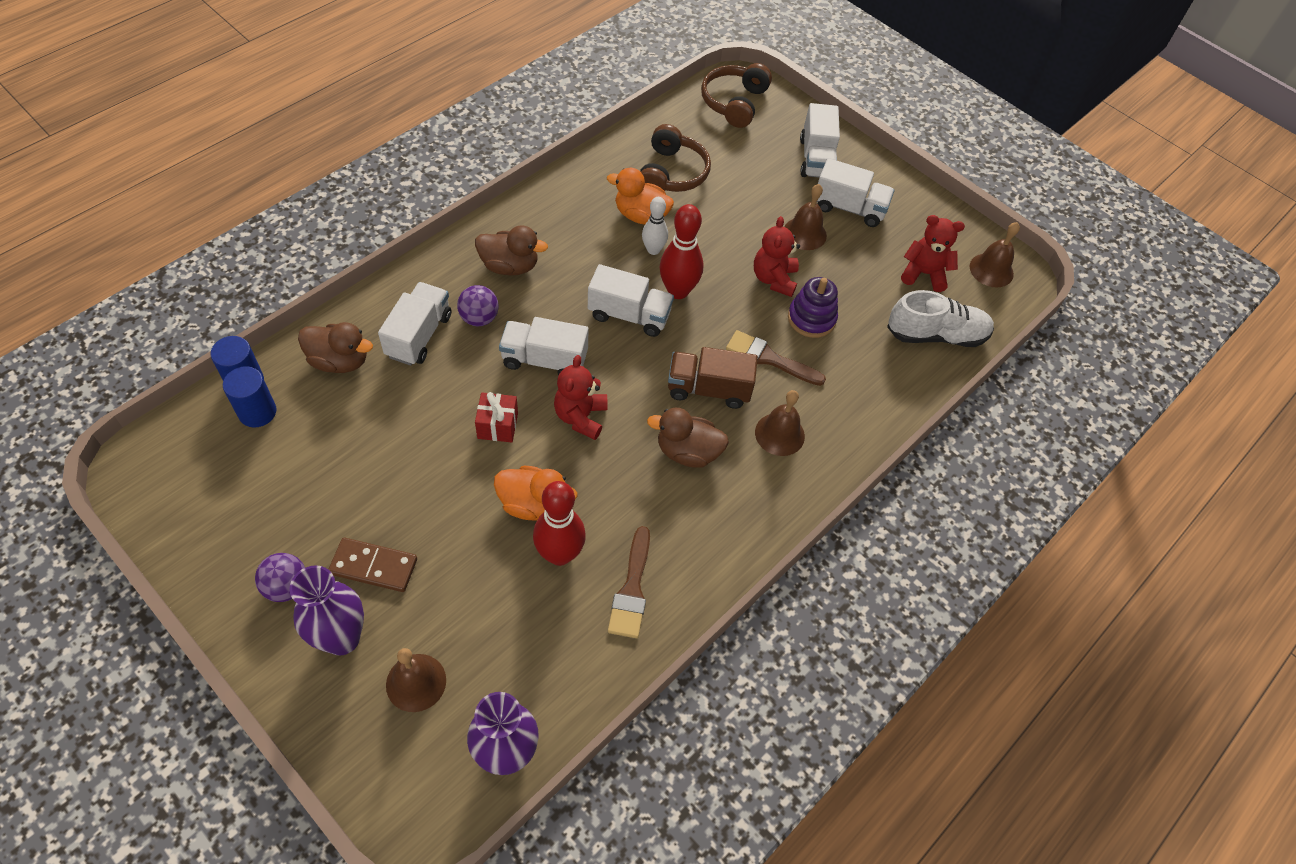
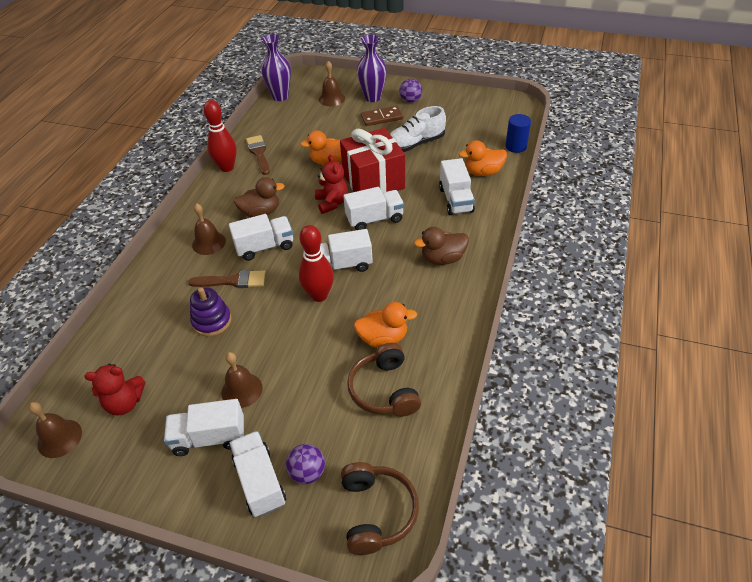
camera: 160 degrees right, 10 degrees down
blue cylinder [223,366,276,427] -> none
brown duck [298,322,373,373] -> orange duck [459,140,507,176]
purple ball [457,285,499,326] -> purple ball moved to [286,444,325,484]
red gift [475,392,518,442] -> red gift [340,128,405,193], size x2.24
red bowling pin [533,481,586,566] -> red bowling pin moved to [203,100,237,172]
white bowling pin [642,197,668,255] -> none
brown truck [668,347,758,409] -> white truck [229,214,293,261]
red teddy bear [754,216,800,297] -> none
white shoe [887,290,994,347] -> white shoe moved to [390,106,446,152]

